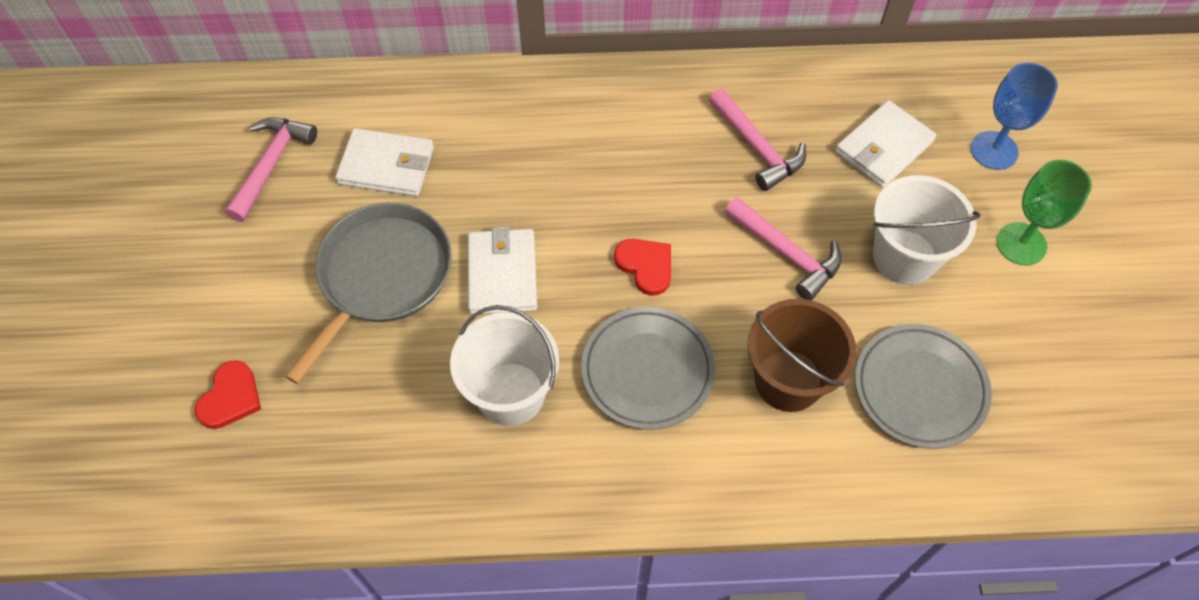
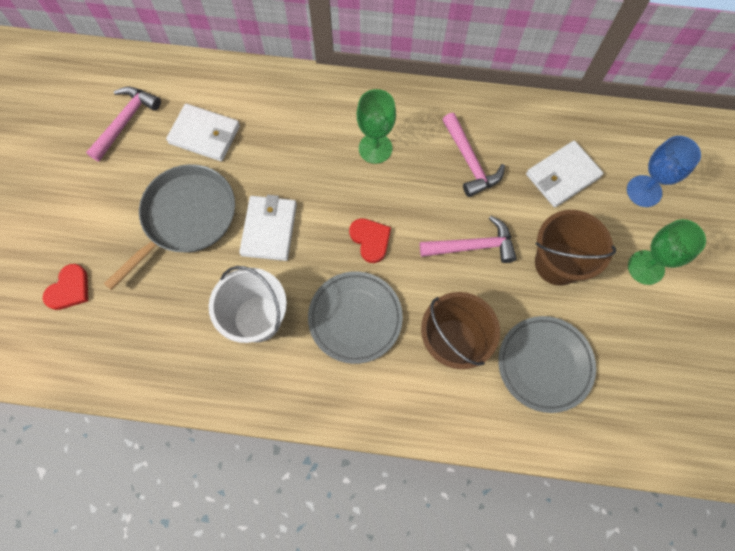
camera: 10 degrees right, 10 degrees up
pink hammer [725,197,842,300] -> pink hammer turned 60 degrees counterclockwise [420,216,517,263]
white bucket [873,175,981,285] -> brown bucket [535,210,616,286]
none -> green goblet [357,89,396,164]

